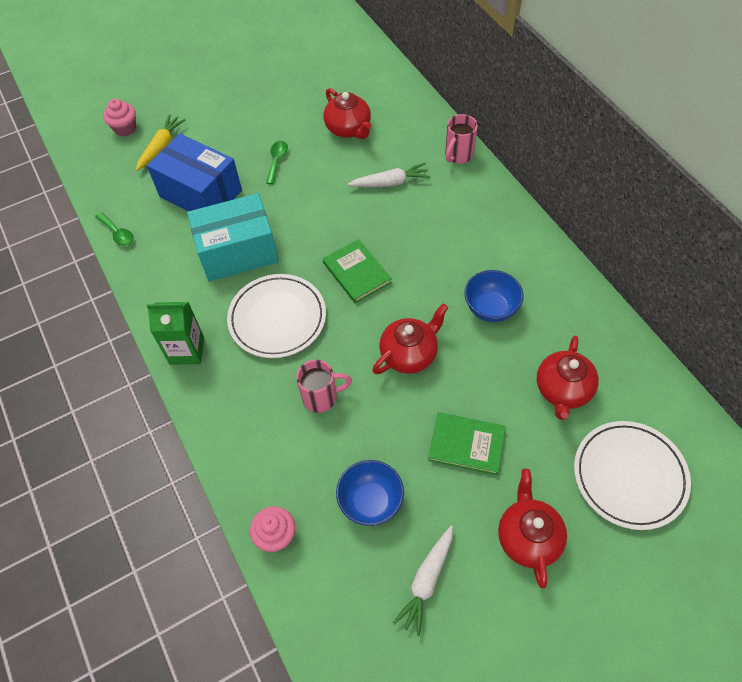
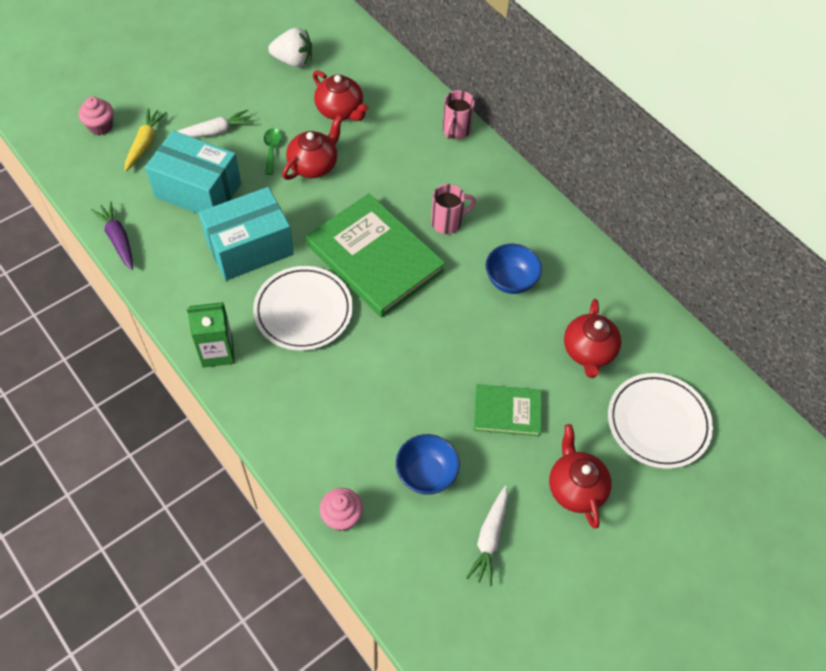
camera: 15 degrees left, 0 degrees up
green spoon [95,212,134,246] -> purple carrot [91,201,133,270]
blue box [147,134,242,211] -> turquoise box [145,130,241,214]
pink mug [296,360,352,413] -> pink mug moved to [431,184,476,234]
green book [323,239,392,303] -> green book [306,193,445,318], size x1.92
white carrot [348,163,430,187] -> white carrot moved to [177,109,253,138]
red teapot [372,303,449,374] -> red teapot moved to [282,116,343,180]
none -> white strawberry [268,28,312,67]

